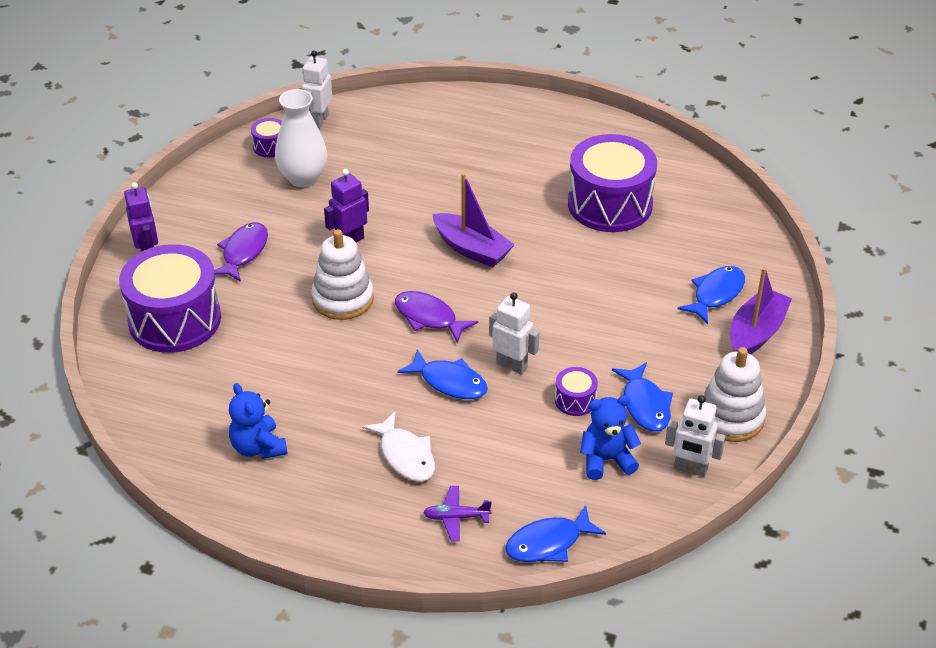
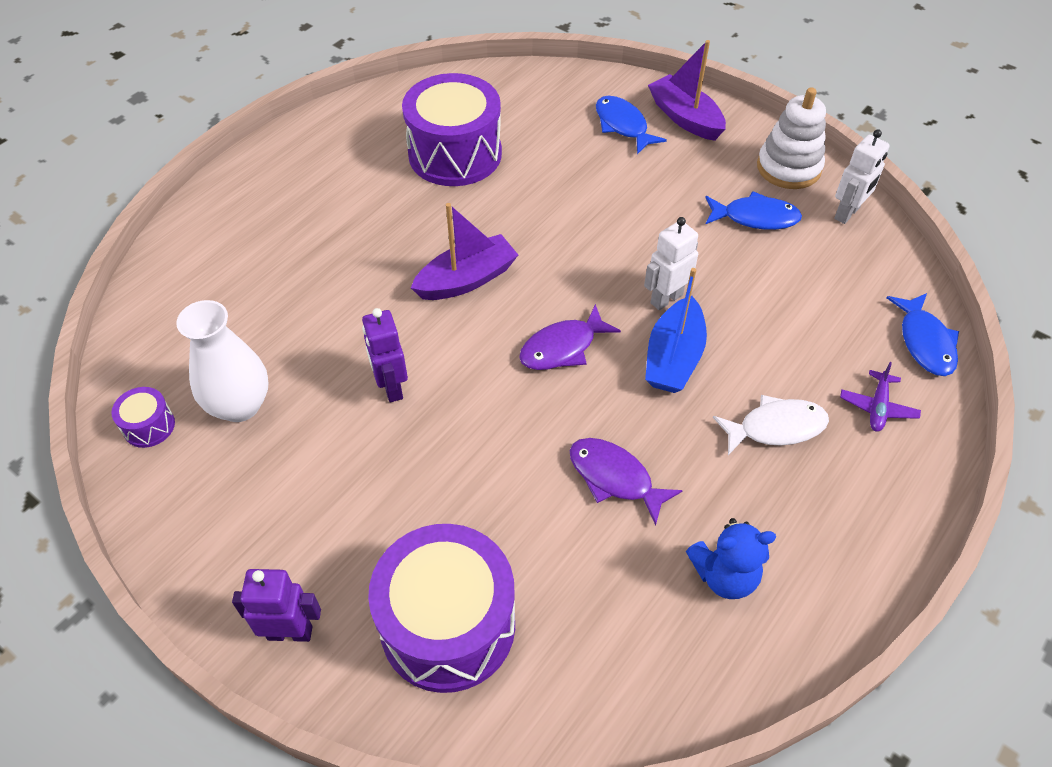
camera: 70 degrees left, 10 degrees up
purple fish [214,222,268,282] -> purple fish moved to [570,438,683,526]
white robot [302,51,332,129] -> none
white stacking toy [311,229,374,320] -> none
blue fish [398,349,488,399] -> blue boat [645,268,707,393]
purple drum [555,367,598,416] -> none
blue teddy bear [580,395,641,480] -> none

